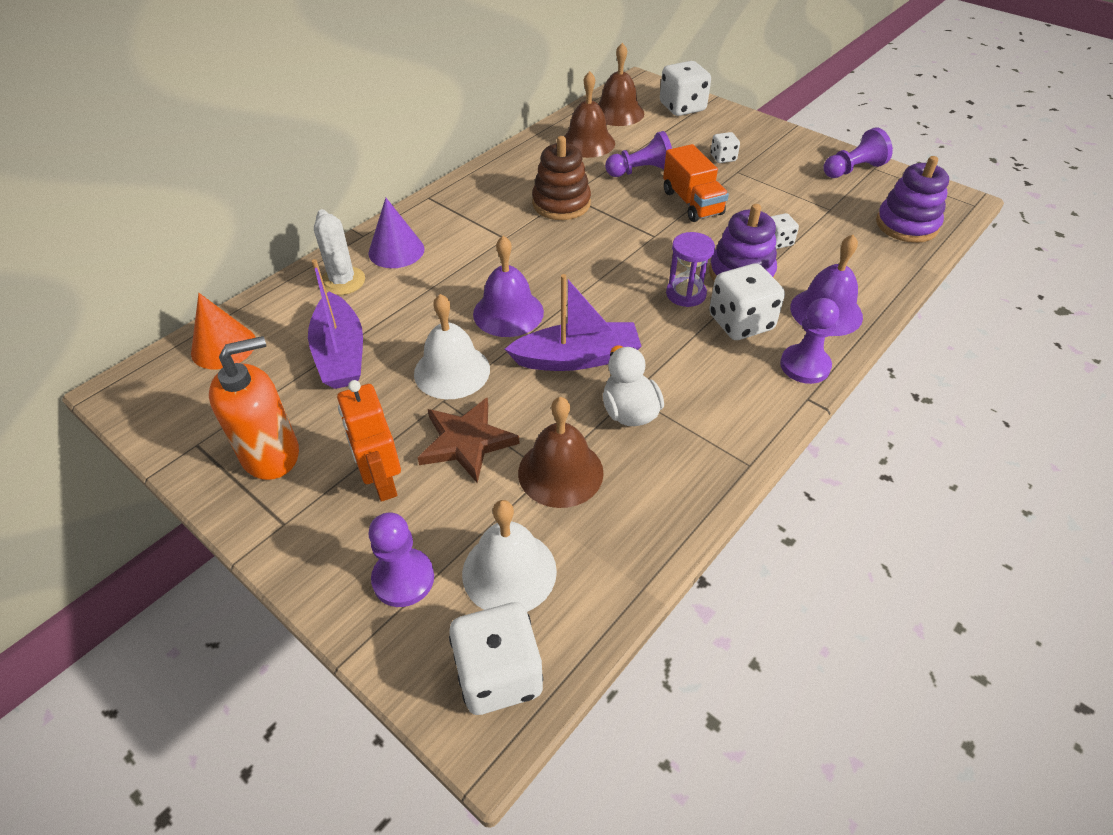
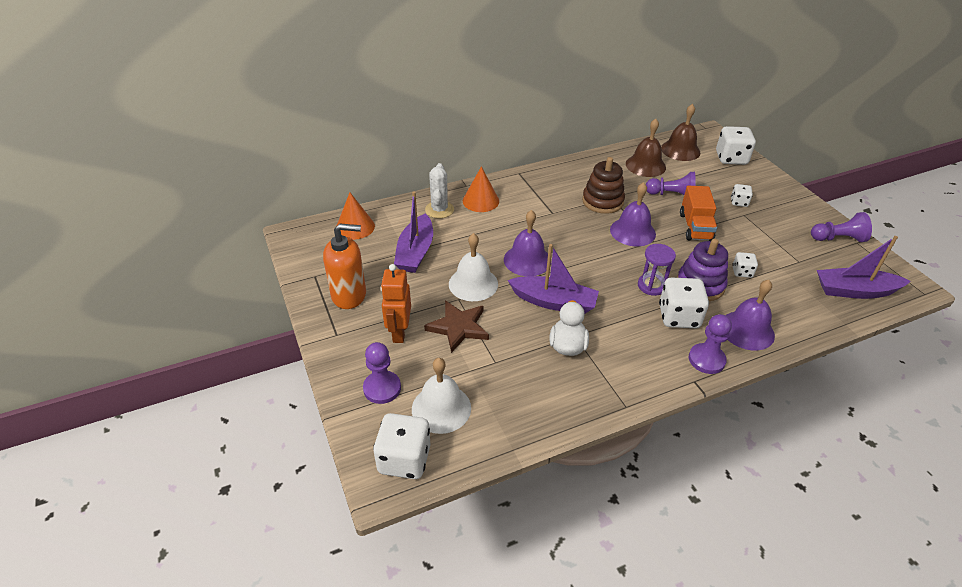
camera: 25 degrees right, 5 degrees down
purple cone [369,198,424,268] -> orange cone [463,166,499,212]
brown bell [518,397,604,508] -> none
purple stacking toy [876,156,949,243] -> purple boat [817,236,910,299]
none -> purple bell [610,182,656,246]

